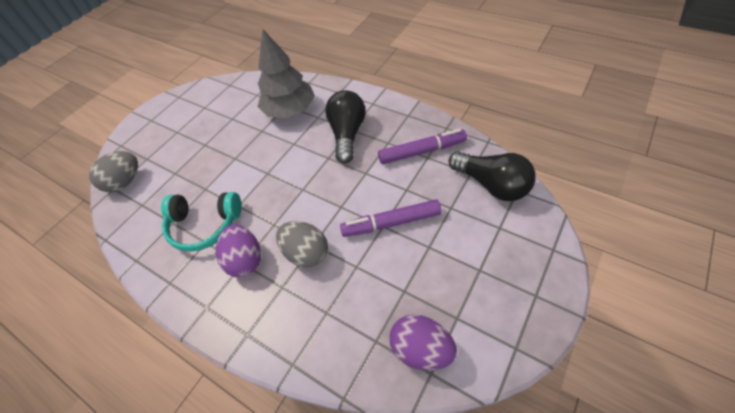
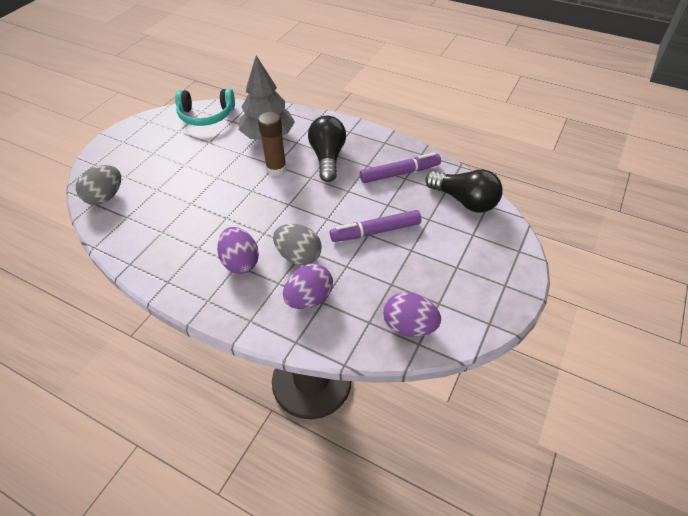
camera: 10 degrees left, 5 degrees down
turquoise headphones [161,192,242,252] -> turquoise headphones moved to [175,89,235,126]
none -> brown glue stick [258,112,287,176]
none -> purple egg [283,264,333,309]

